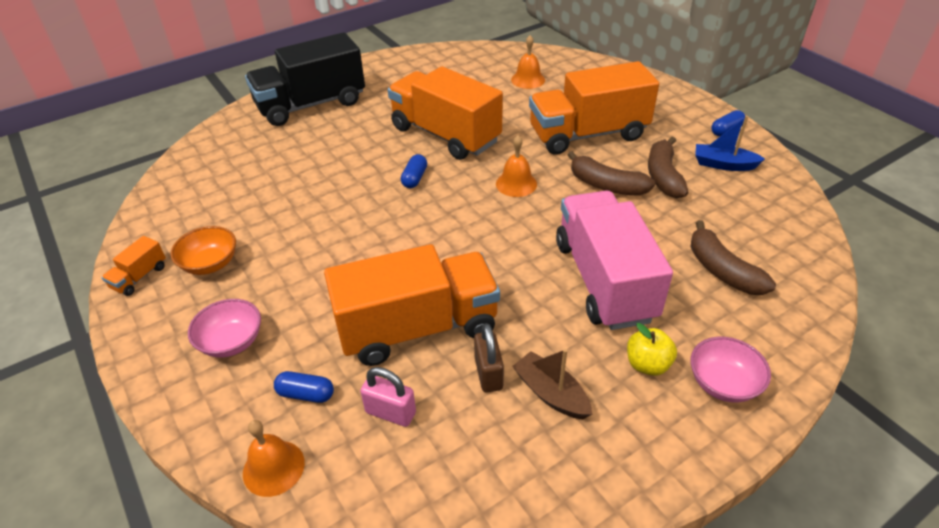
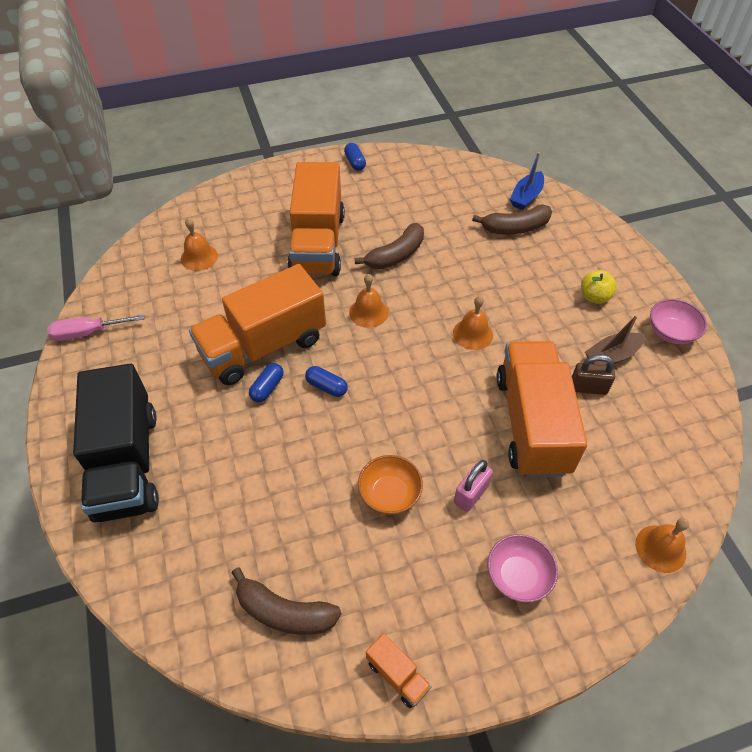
camera: 75 degrees left, 10 degrees up
orange bowl [170,226,236,275] -> orange bowl moved to [358,455,423,515]
blue capsule [274,371,334,403] -> blue capsule moved to [249,363,284,402]
pink padlock [360,367,416,427] -> pink padlock moved to [454,460,493,512]
pink truck [556,191,673,330] -> none
brown banana [648,137,689,198] -> brown banana moved to [232,567,342,635]
pink bowl [691,337,771,402] -> pink bowl moved to [650,299,707,344]
blue boat [695,116,765,171] -> blue boat moved to [510,152,544,210]
none -> pink screwdriver [47,314,144,341]
none -> orange bell [453,296,493,350]

